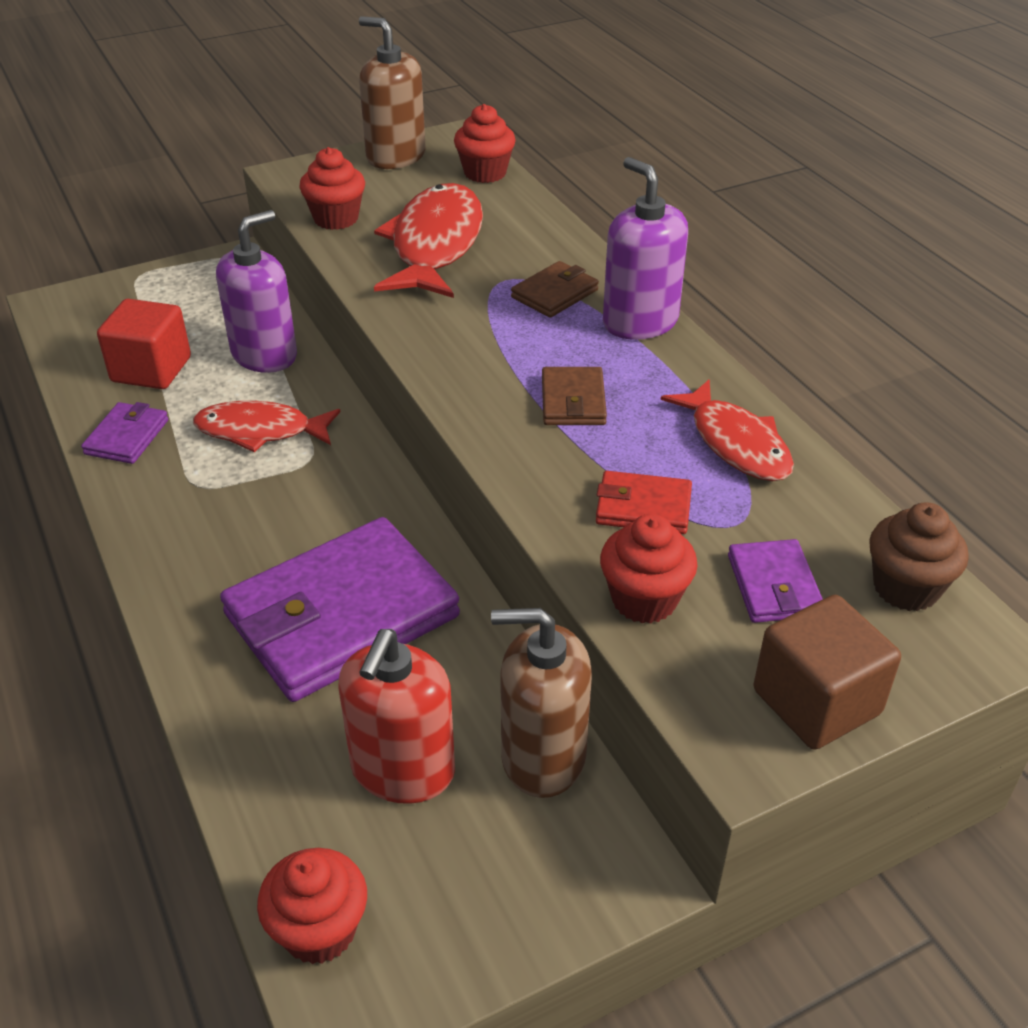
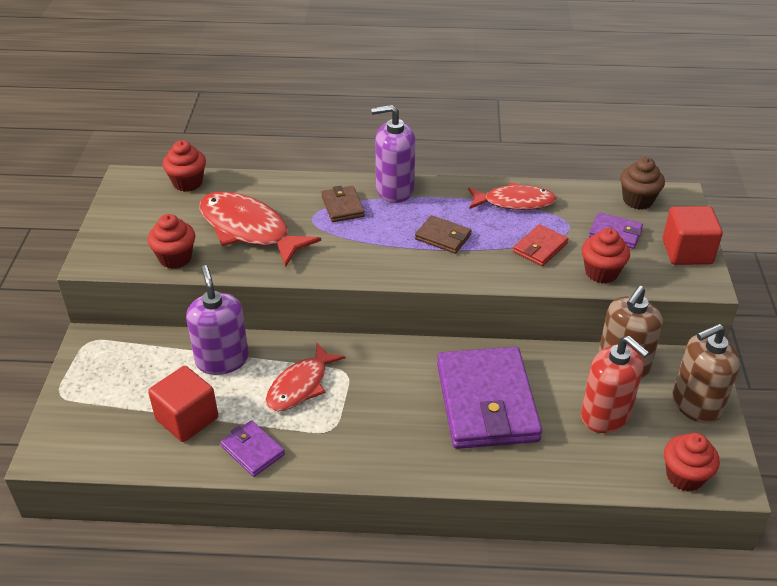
camera: 60 degrees left, 0 degrees up
brown soap dispenser [359,16,426,169] -> brown soap dispenser moved to [673,324,740,424]
brown cube [754,595,901,750] -> red cube [663,206,723,265]

